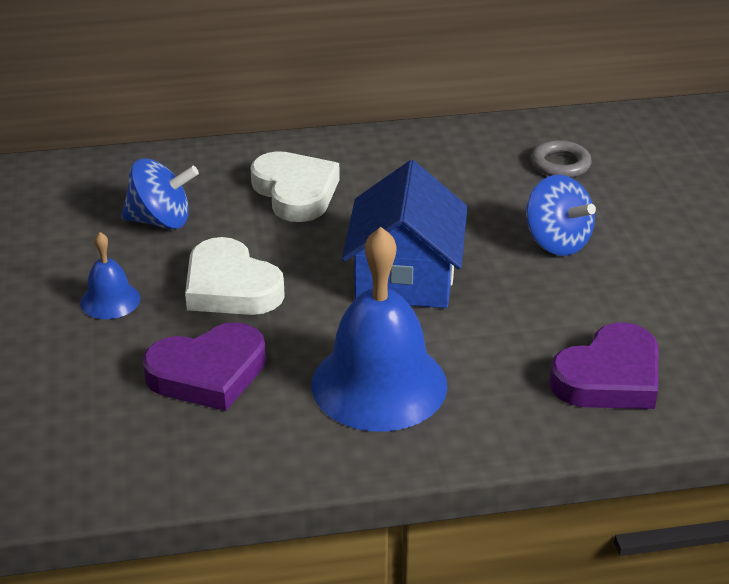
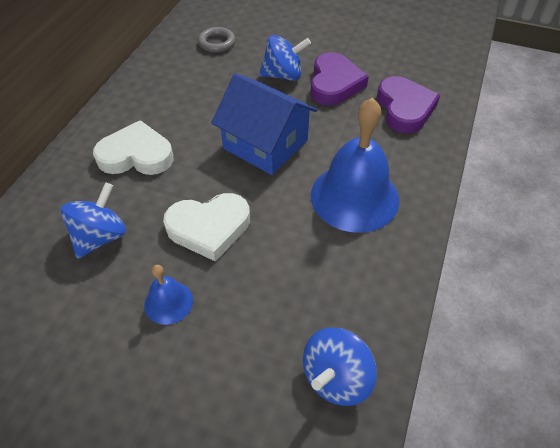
camera: 60 degrees left, 15 degrees up
purple heart [143,322,266,411] -> purple heart moved to [311,52,369,105]
none -> blue spinning top [303,327,377,406]

